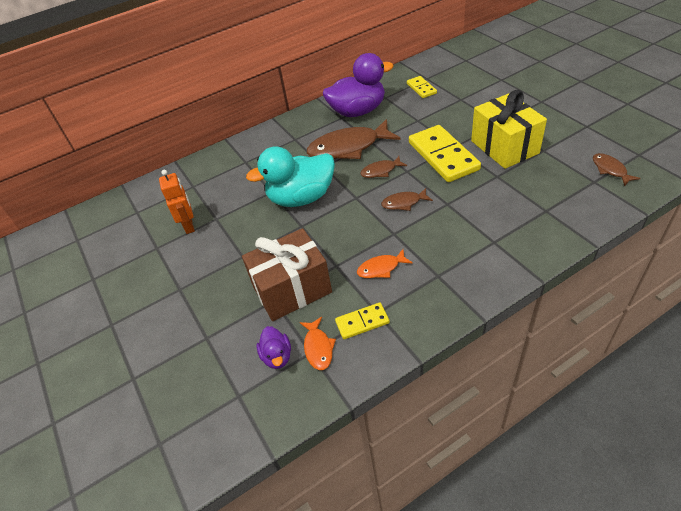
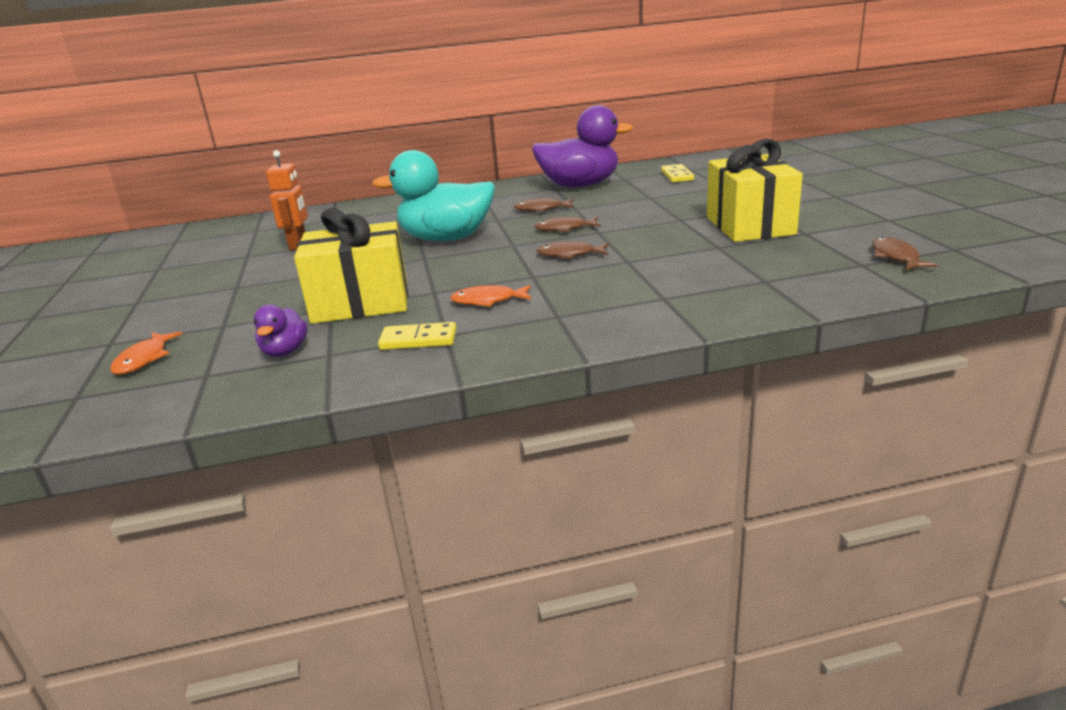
camera: 15 degrees right, 20 degrees down
brown gift [242,228,332,321] -> yellow gift [294,207,408,324]
orange fish [300,317,336,370] -> orange fish moved to [110,332,182,375]
brown fish [307,119,401,159] -> brown fish [513,198,574,212], size x0.48
yellow domino [409,125,481,182] -> none

